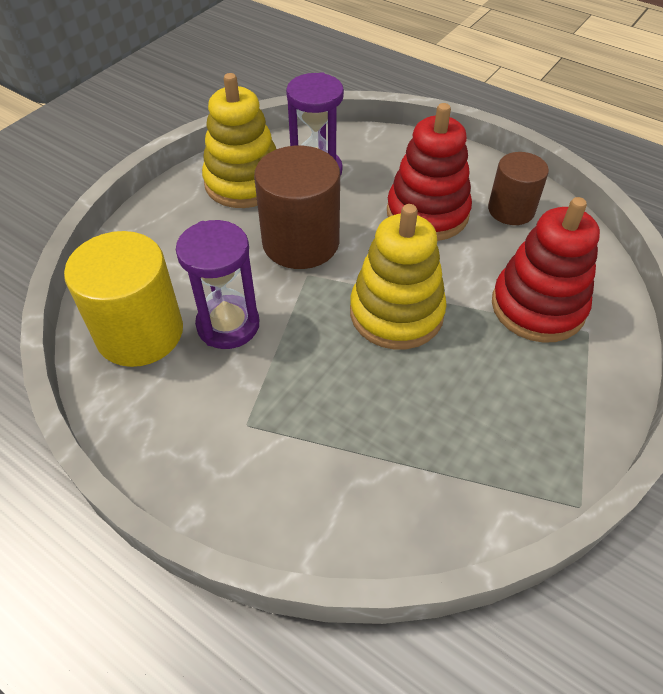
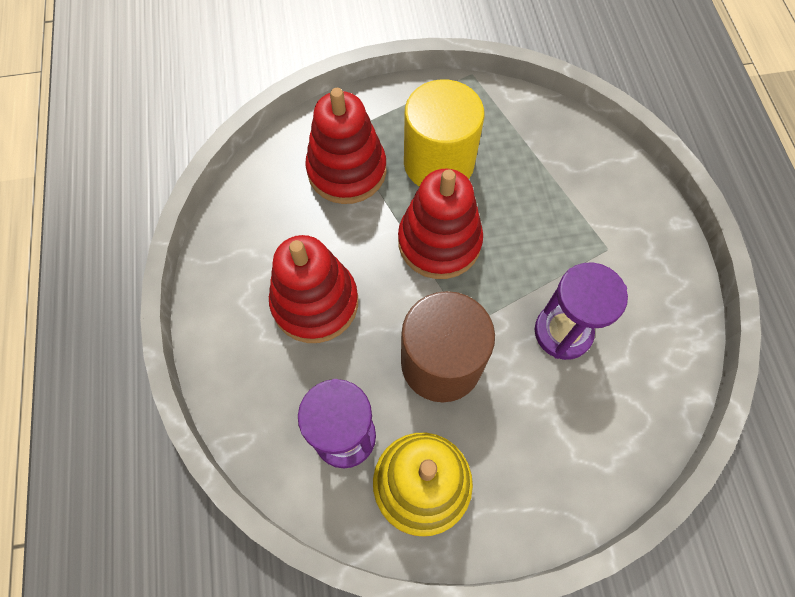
camera: 135 degrees left, 15 degrees up
yellow cylinder [64,231,183,367] -> yellow cylinder moved to [404,79,485,187]
yellow stacking toy [350,204,447,350] -> red stacking toy [398,168,483,279]
brown cylinder [488,152,549,225] -> none

